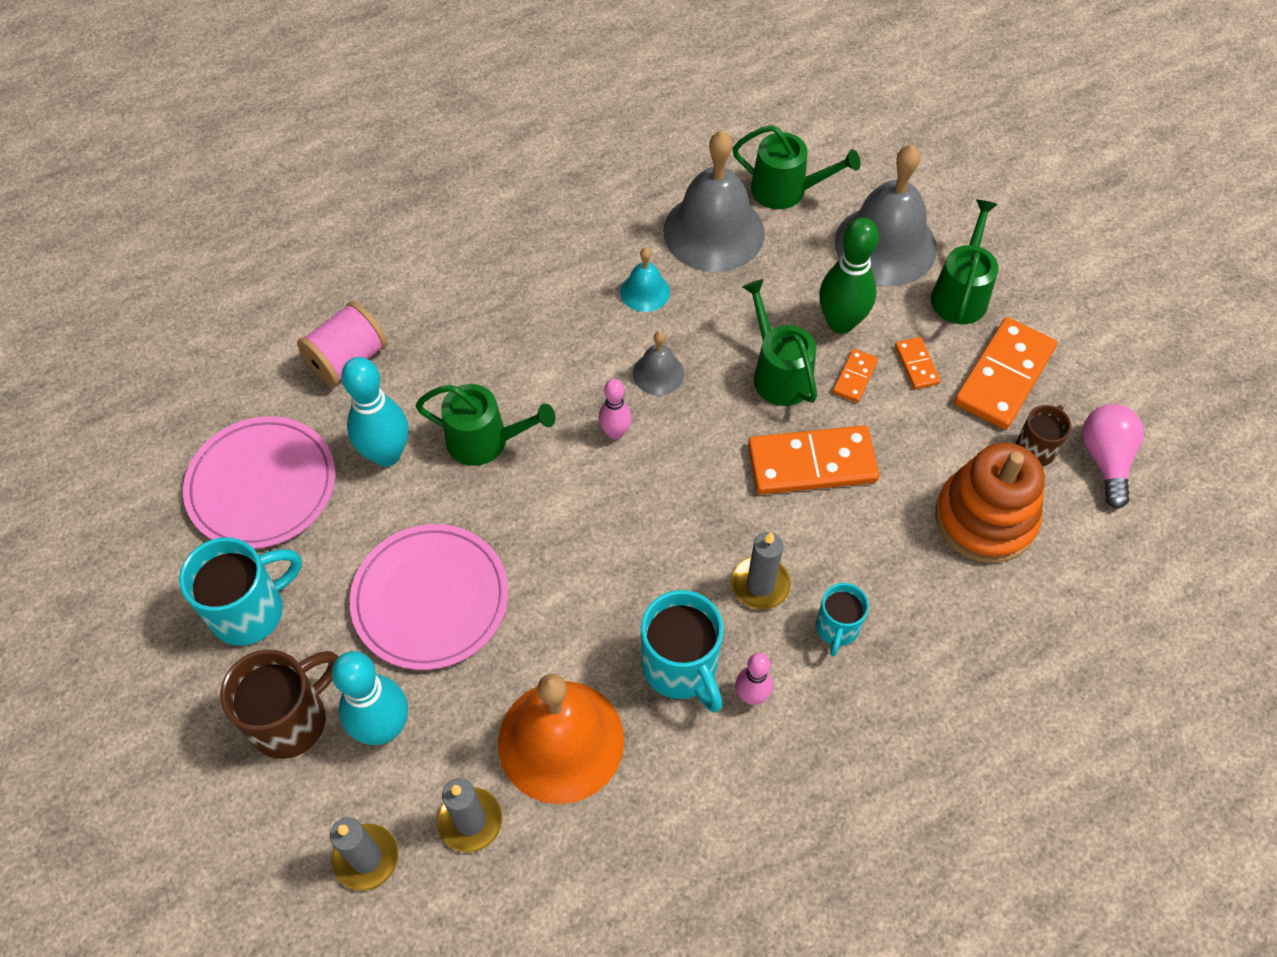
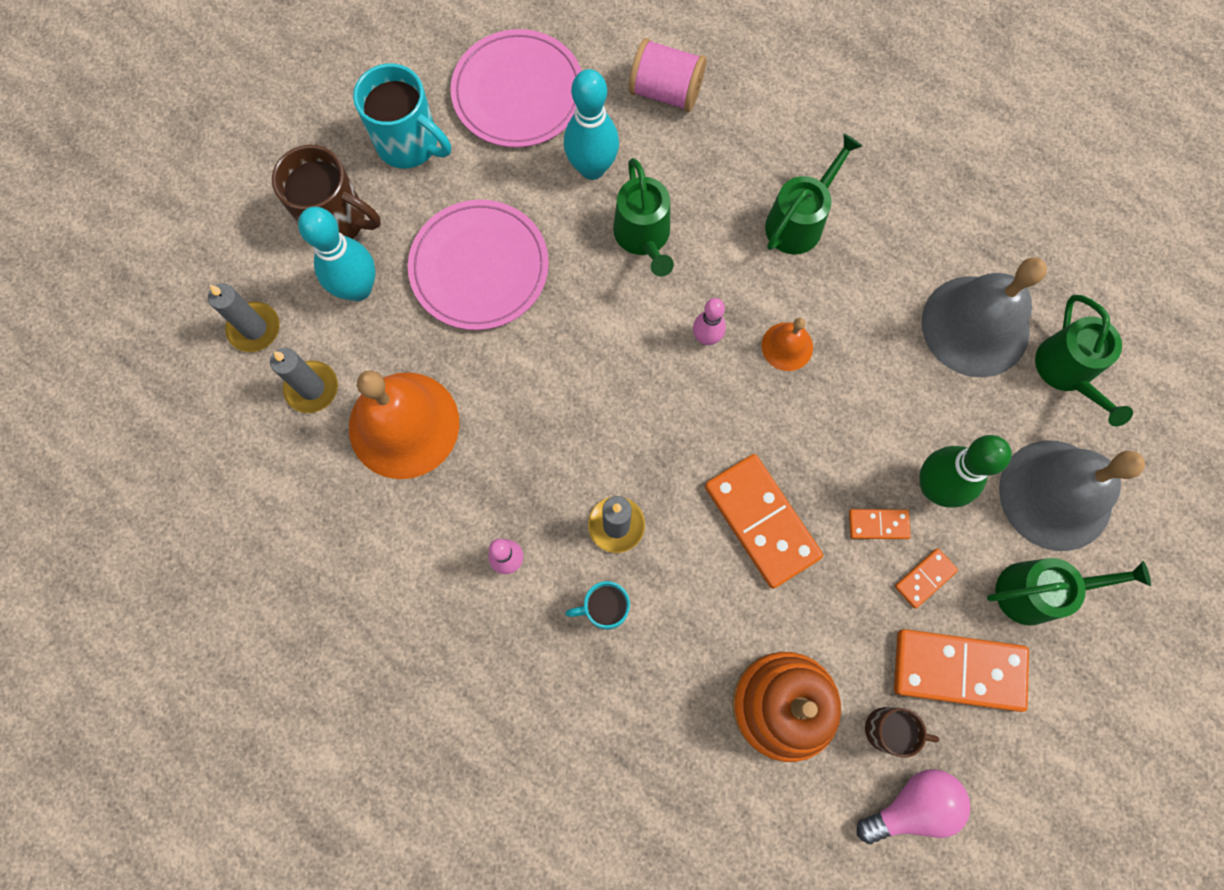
camera: 65 degrees right, 15 degrees up
turquoise bell [620,248,670,312] -> none
grey bell [633,331,684,395] -> orange bell [761,318,813,371]
turquoise mug [641,590,723,713] -> none
green watering can [742,279,817,406] -> green watering can moved to [765,134,862,255]

